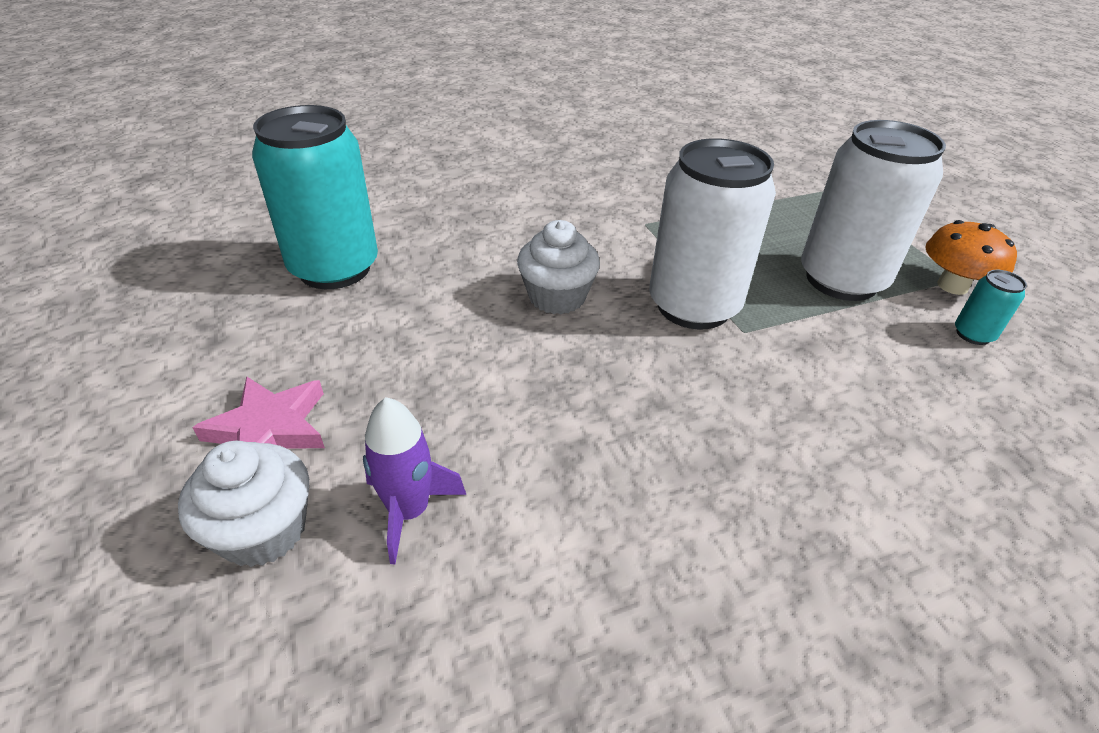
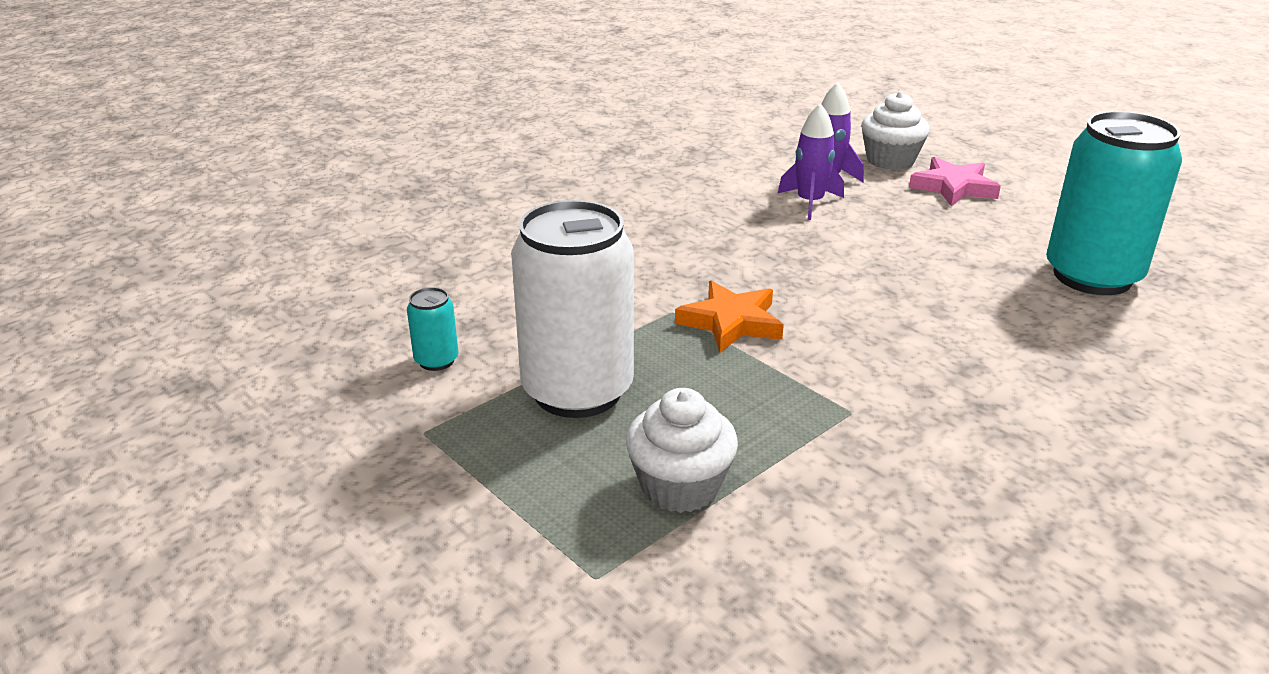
camera: 160 degrees right, 10 degrees down
white cupcake [517,220,600,314] -> white cupcake moved to [626,388,738,513]
white can [649,138,776,330] -> orange star [675,281,784,352]
orange mushroom [925,220,1017,295] -> none
none -> purple rocket [778,103,844,220]

